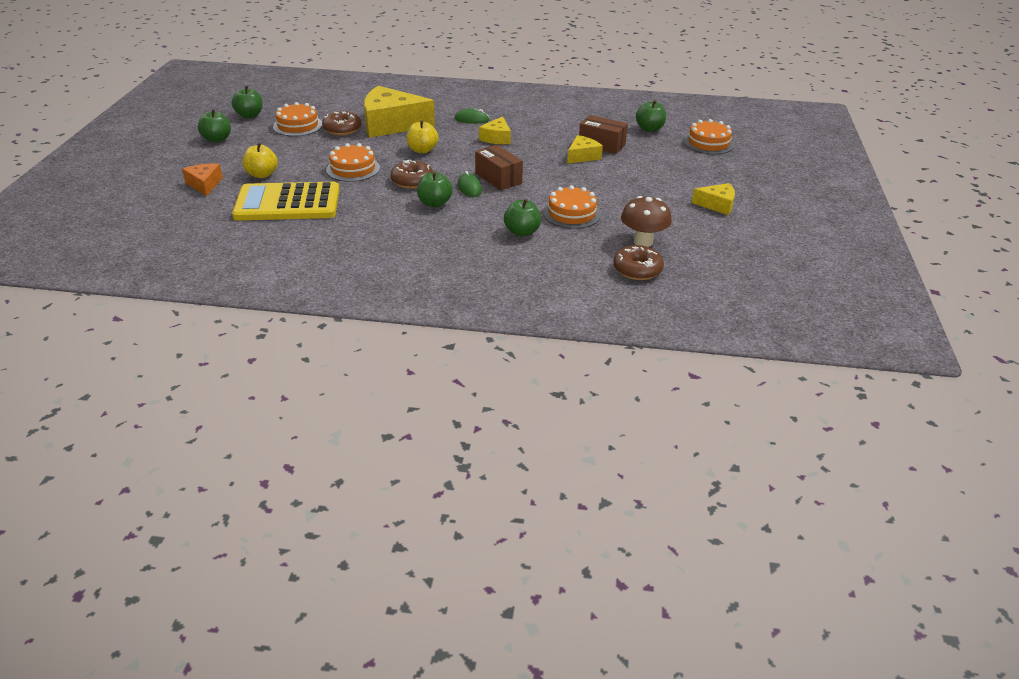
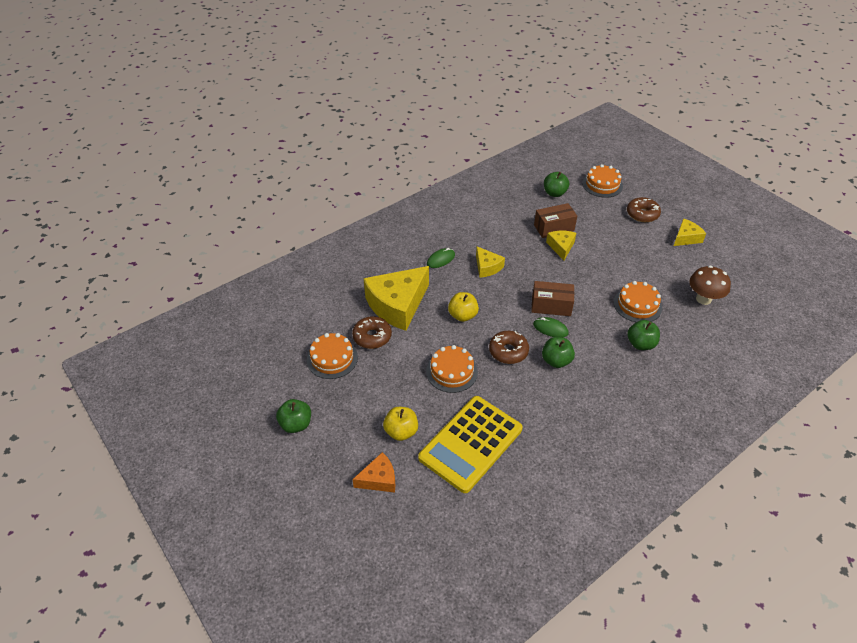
camera: 45 degrees left, 10 degrees up
orange cheese [182,163,223,196] -> orange cheese turned 135 degrees clockwise [352,452,395,492]
green apple [232,86,263,118] -> none
brown donut [613,245,664,280] -> brown donut moved to [627,197,661,222]

